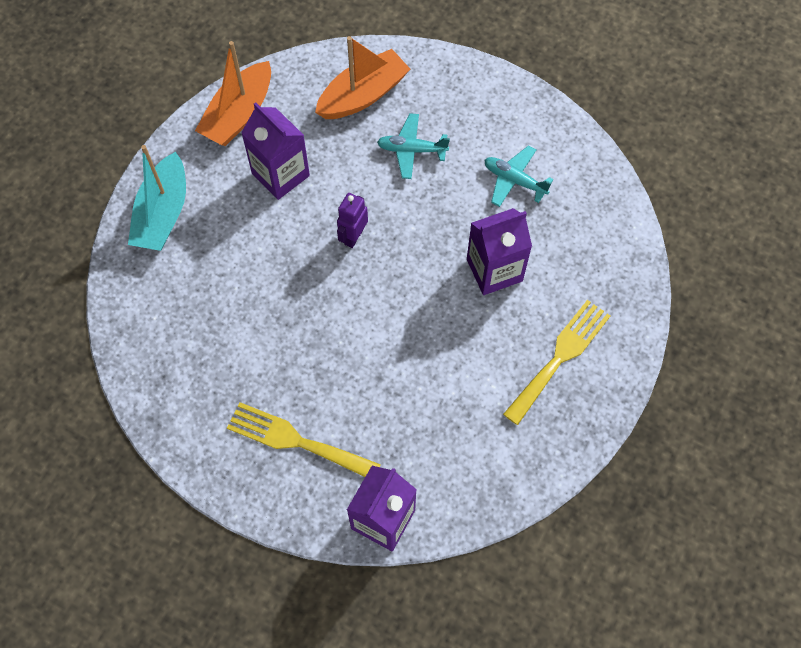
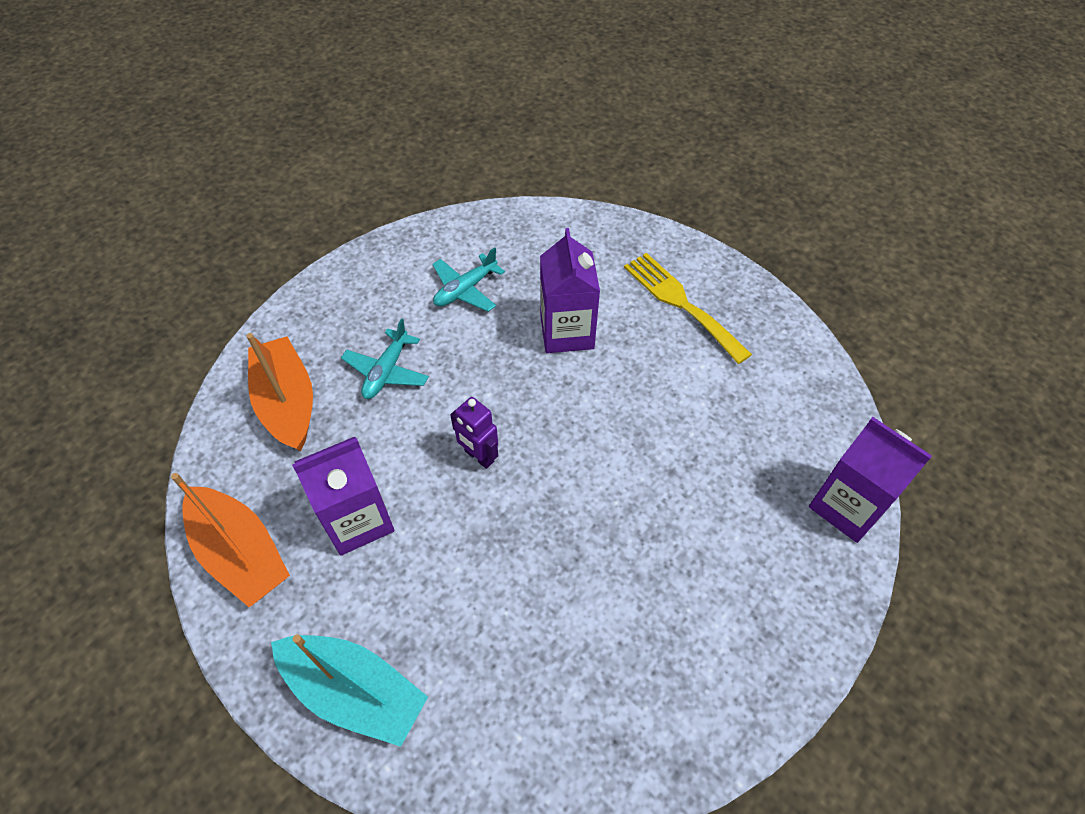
camera: 75 degrees left, 10 degrees down
yellow fork [227,402,381,477] -> none

